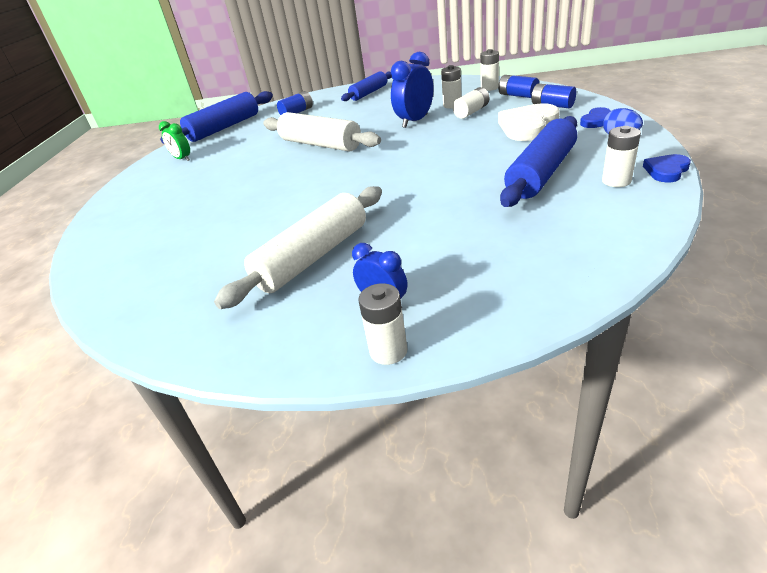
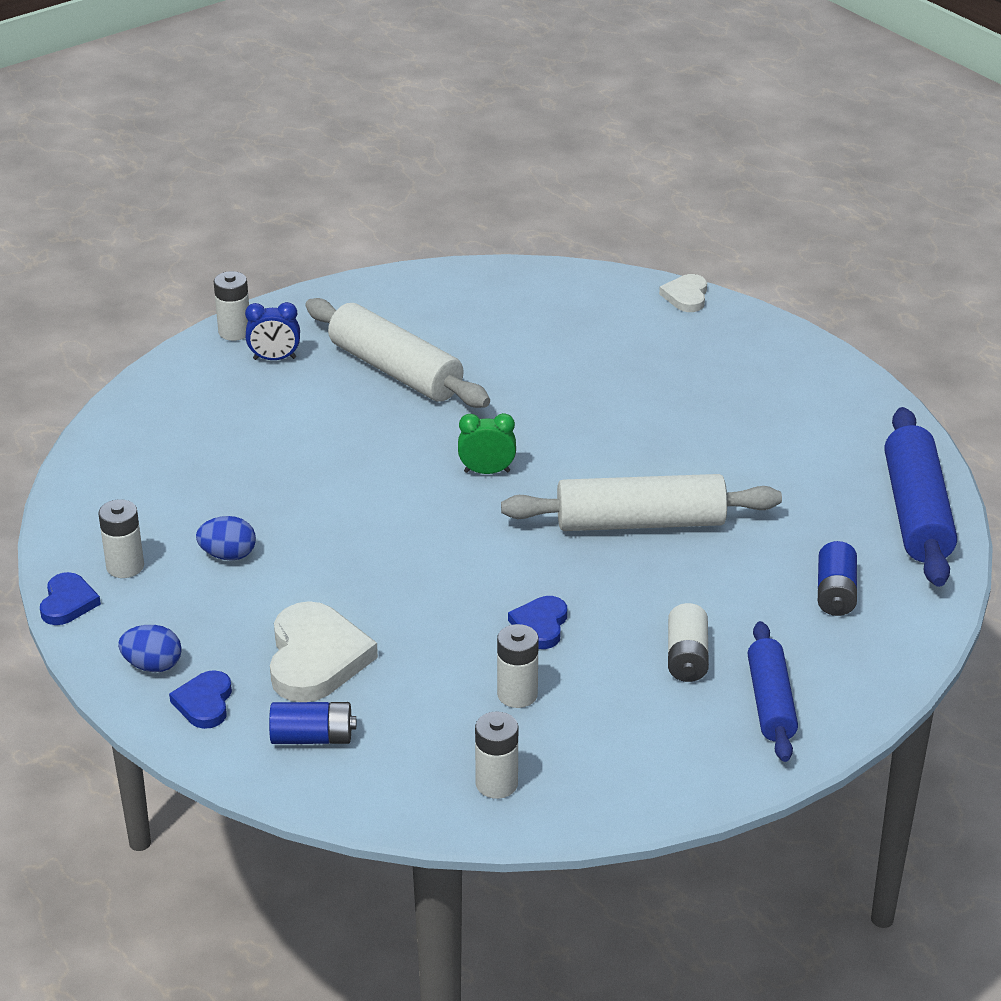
camera: 135 degrees right, 0 degrees up
green clock [159,121,190,161] -> green clock moved to [458,413,516,474]
white rolling pin [214,186,382,309] -> white rolling pin turned 45 degrees counterclockwise [305,298,490,408]
blue clock [391,52,433,128] -> blue heart [508,596,567,649]
white battery [452,87,489,119] -> white battery moved to [668,603,709,682]
blue battery [498,75,539,98] -> none
blue rolling pin [500,116,577,207] -> blue egg [196,516,256,561]
none -> white heart [659,274,707,312]

